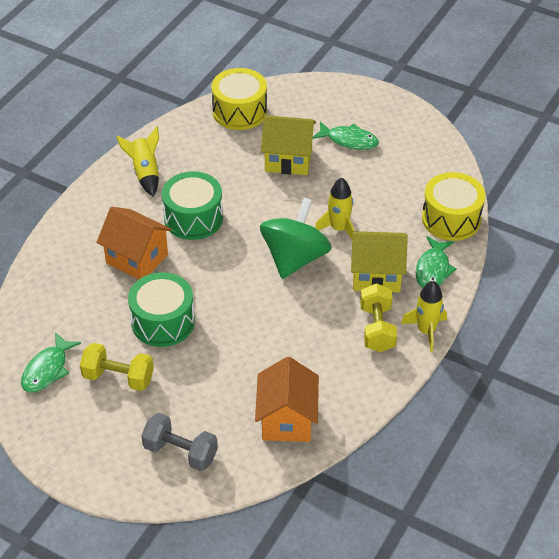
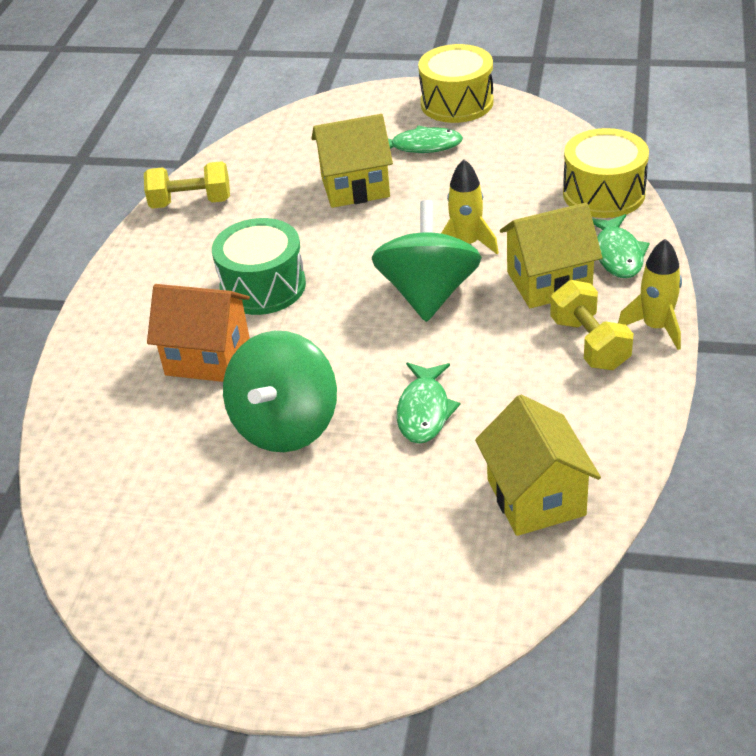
camera: 15 degrees left, 5 degrees down
green fish [21,332,81,393] -> green fish moved to [397,362,460,444]
yellow dumbbell [80,343,154,391] -> yellow dumbbell moved to [144,161,230,209]
yellow rocket [116,126,159,196] -> none
green drum [128,272,195,347] -> green spinning top [223,331,337,452]
grey dumbbell [141,413,218,471] -> none
yellow drum [211,68,267,130] -> yellow drum moved to [418,44,494,123]
orange house [255,357,319,442] -> yellow house [475,395,601,536]

